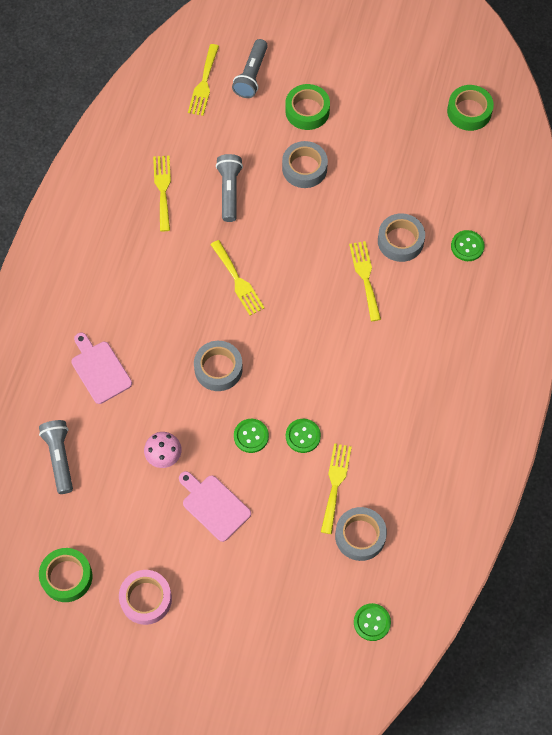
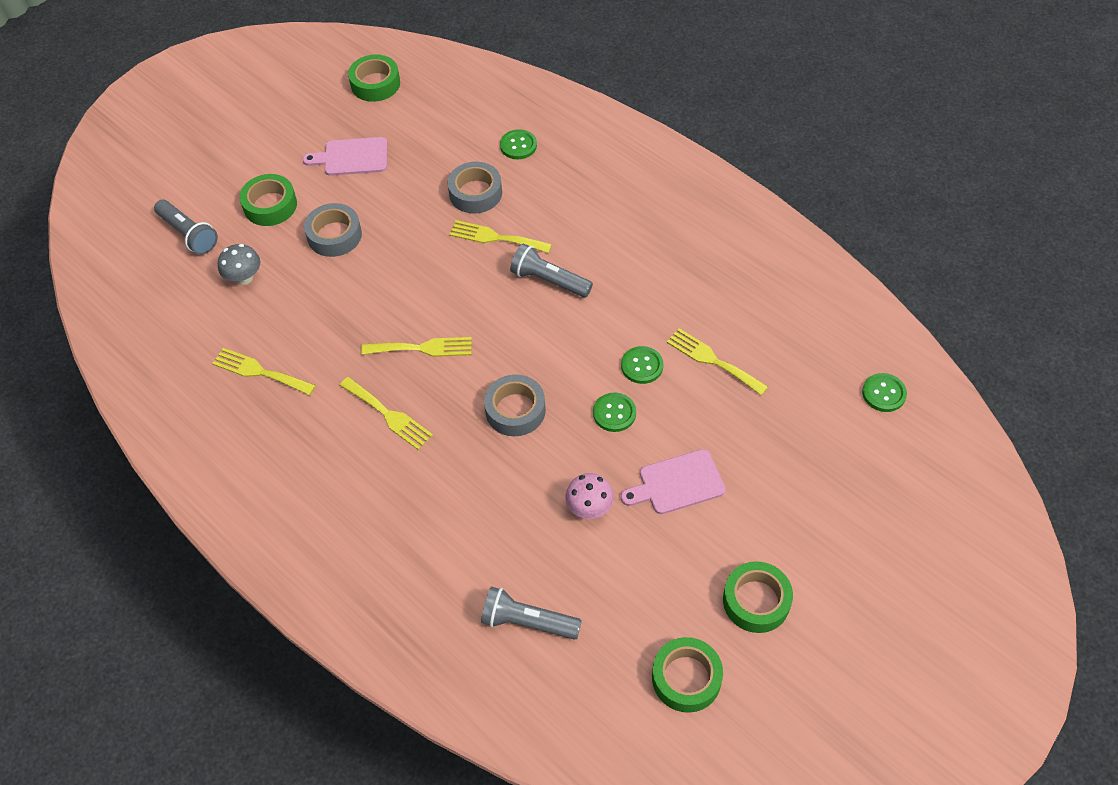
camera: 60 degrees left, 10 degrees down
pink cutting board [71,333,132,404] -> pink cutting board moved to [303,137,387,176]
pink tape [119,570,172,625] -> green tape [723,561,793,633]
yellow fork [188,44,219,116] -> yellow fork moved to [340,377,433,450]
grey flashlight [216,154,243,222] -> grey flashlight moved to [510,243,593,298]
grey tape [335,507,387,561] -> none
none -> grey mushroom [218,244,260,285]

